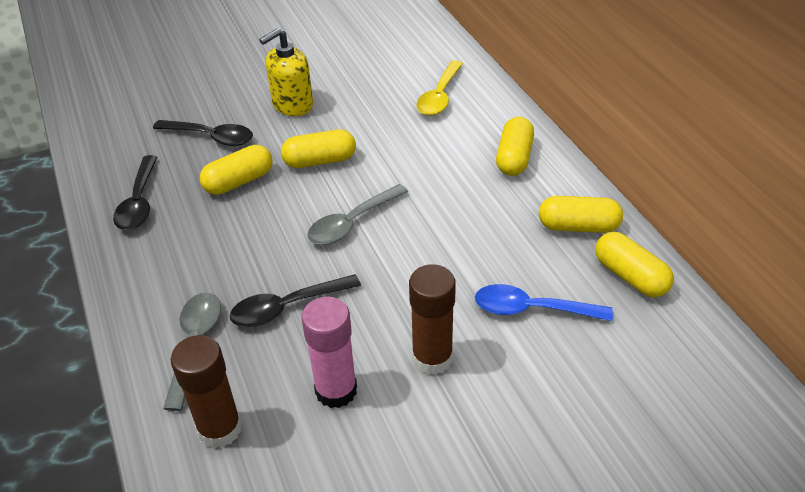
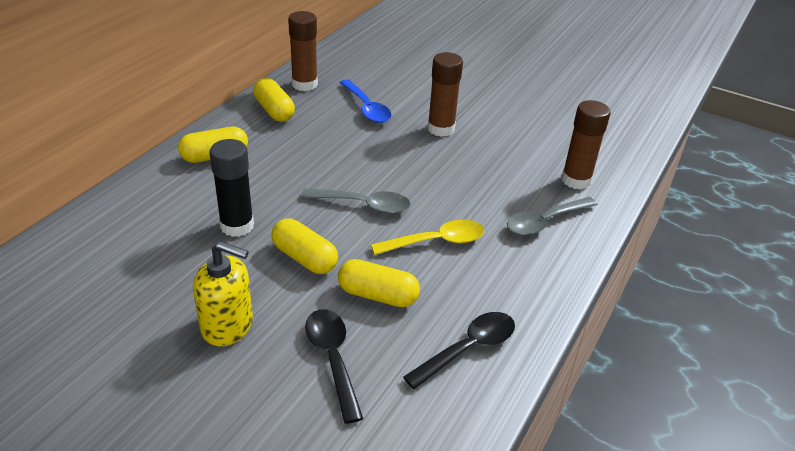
camera: 130 degrees left, 5 degrees down
black spoon [230,274,361,327] -> none
pink glue stick [302,297,357,408] -> none
yellow spoon [417,60,463,116] -> yellow spoon moved to [371,219,484,255]
yellow capsule [595,232,674,297] -> brown glue stick [288,11,318,91]
none -> black glue stick [210,139,254,237]

